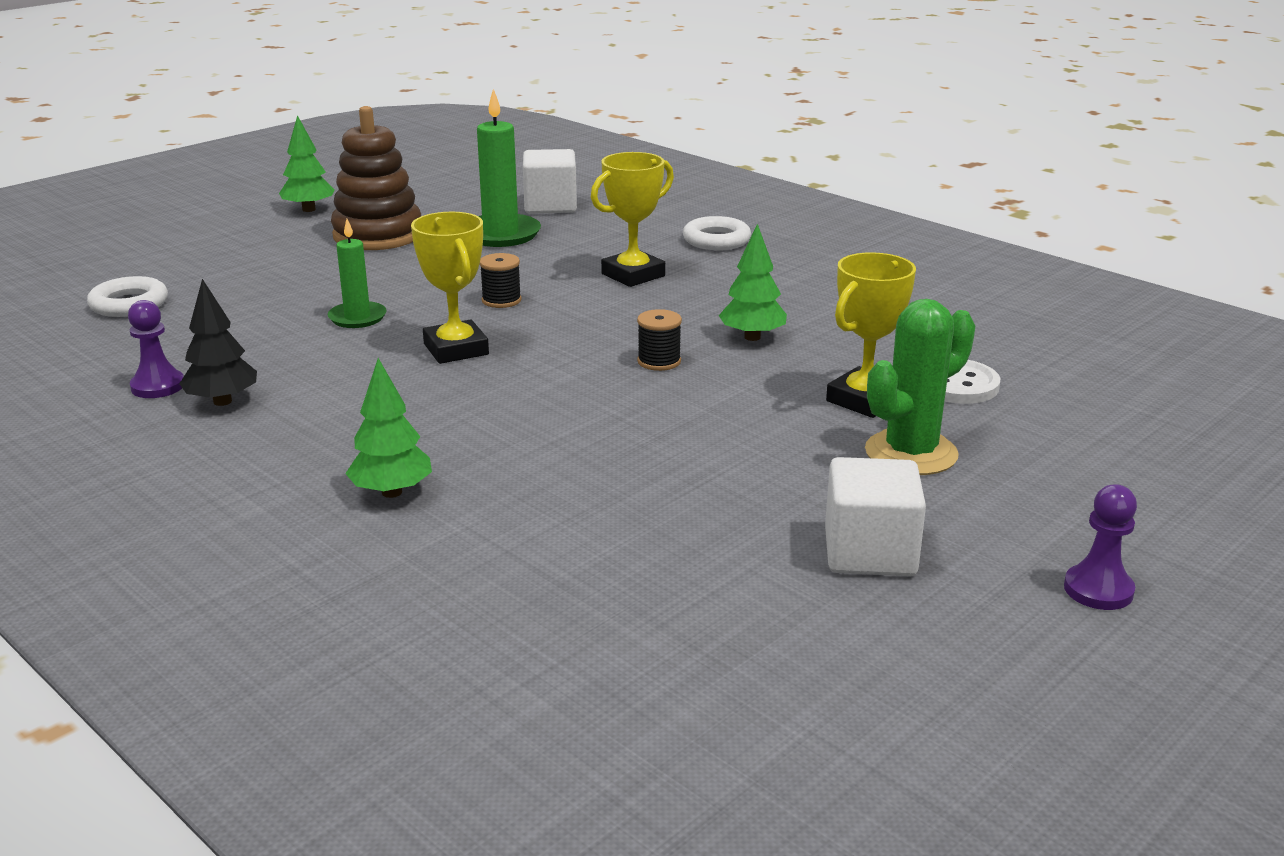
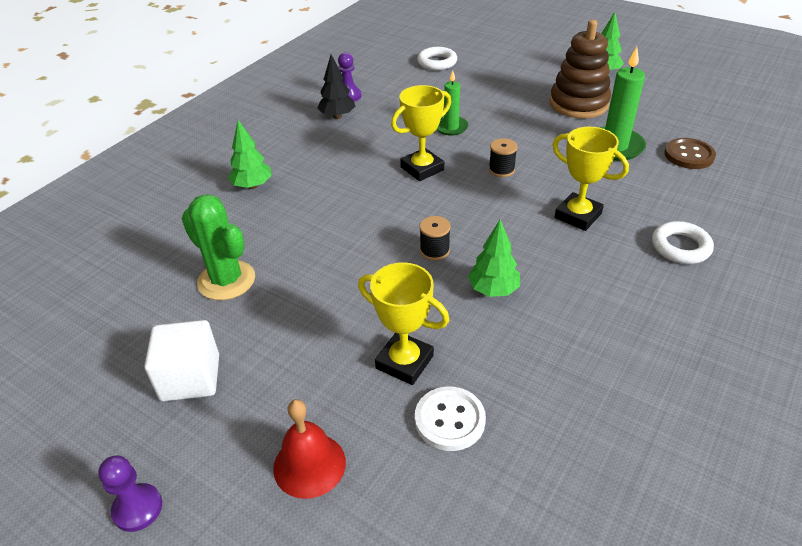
camera: 80 degrees right, 15 degrees up
white cube [523,149,577,214] -> brown button [664,138,716,169]
green cactus [865,299,975,475] -> green cactus moved to [182,194,255,300]
none -> red bell [273,399,346,499]

